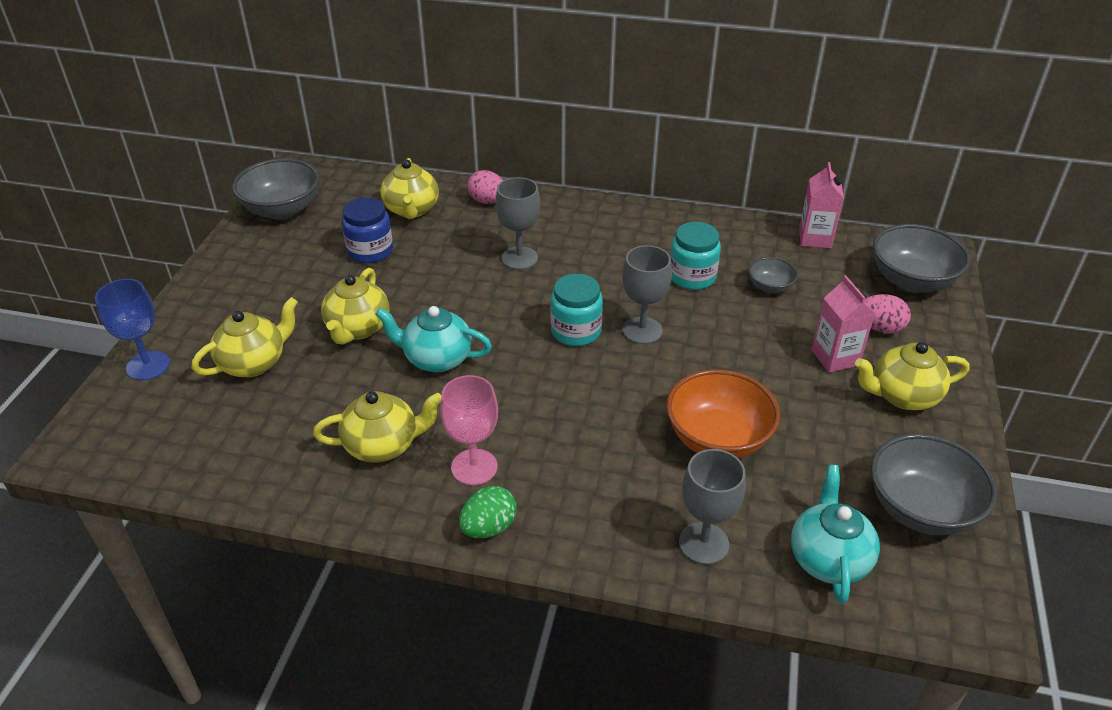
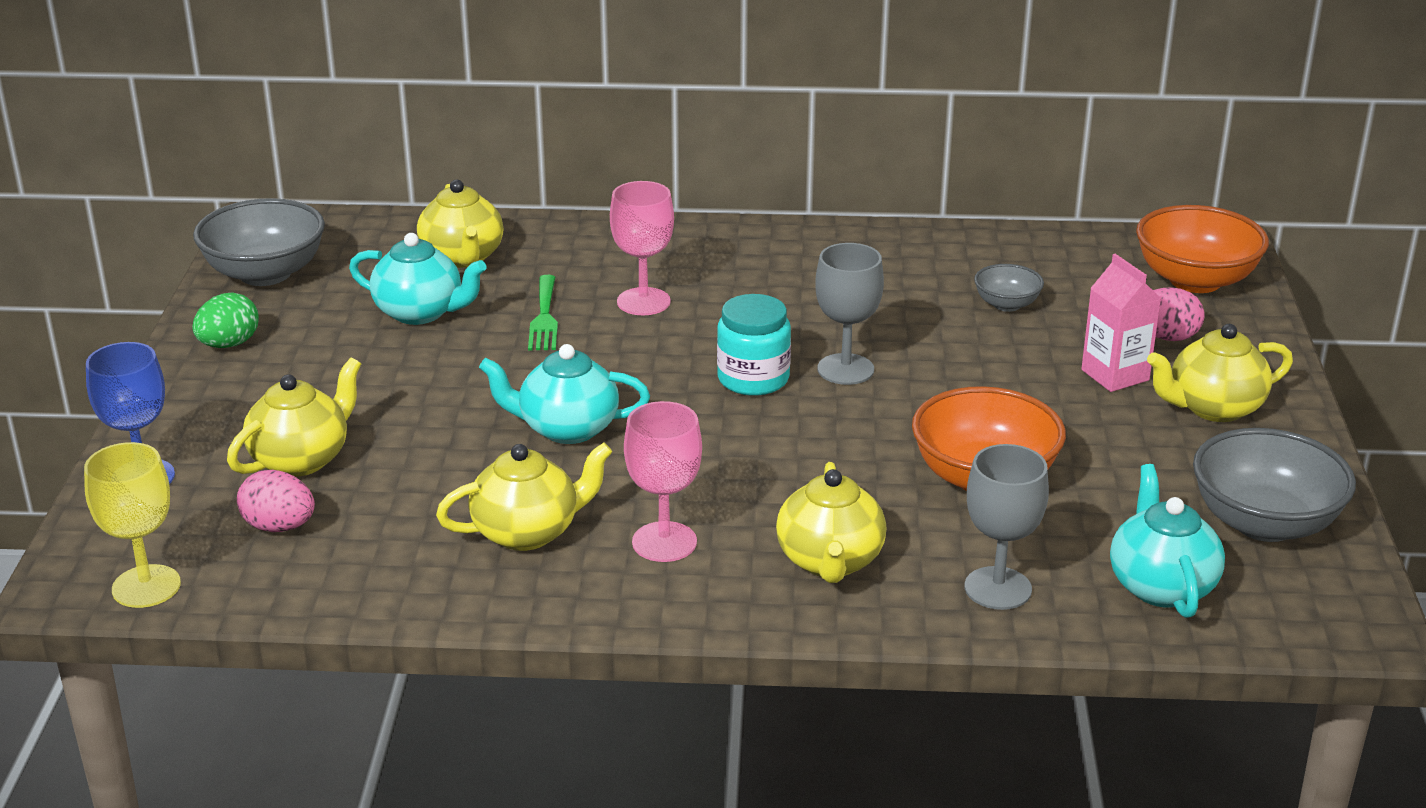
camera: 10 degrees left, 10 degrees down
yellow teapot [321,268,389,345] -> yellow teapot moved to [776,462,886,583]
blue jar [342,197,393,263] -> turquoise teapot [349,233,486,325]
green egg [459,486,517,538] -> green egg moved to [192,292,259,348]
pink egg [467,170,504,204] -> pink egg moved to [237,470,315,532]
grey goblet [495,177,540,270] -> pink goblet [610,181,674,315]
turquoise jar [670,222,721,290] -> none
pink carton [799,162,844,248] -> none
grey bowl [873,224,971,293] -> orange bowl [1136,205,1269,293]
none -> yellow goblet [84,442,181,608]
none -> green fork [528,275,558,351]

